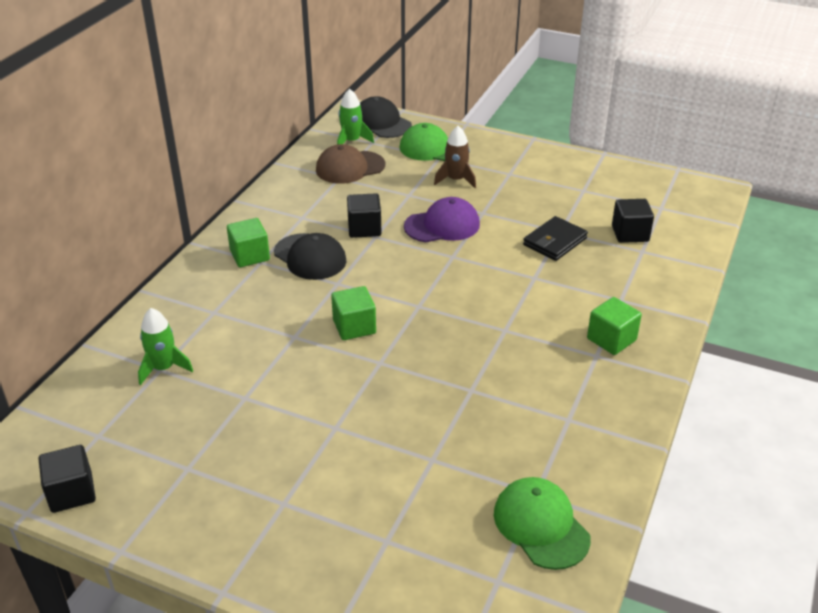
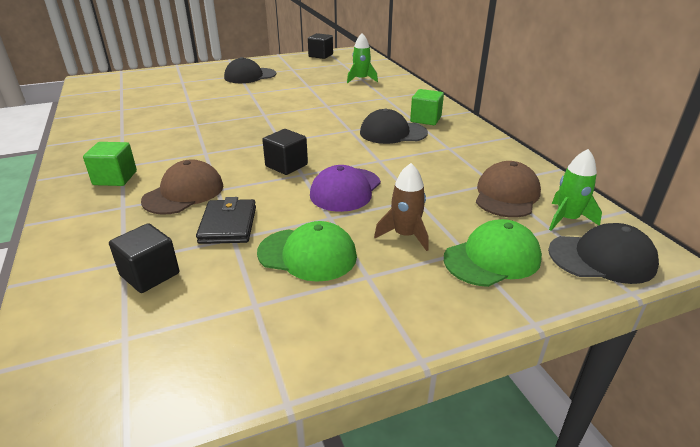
camera: 135 degrees right, 5 degrees down
green cube [331,286,376,340] -> none
black cube [347,193,381,238] -> black cube moved to [262,129,308,175]
green cap [494,477,591,570] -> green cap moved to [257,221,357,282]
none -> brown cap [141,159,223,215]
none -> black cap [224,57,276,83]

